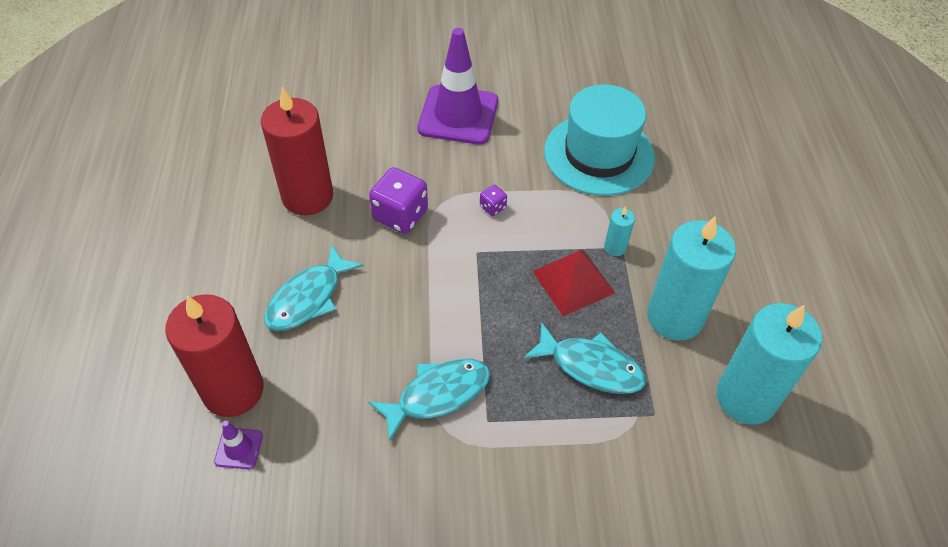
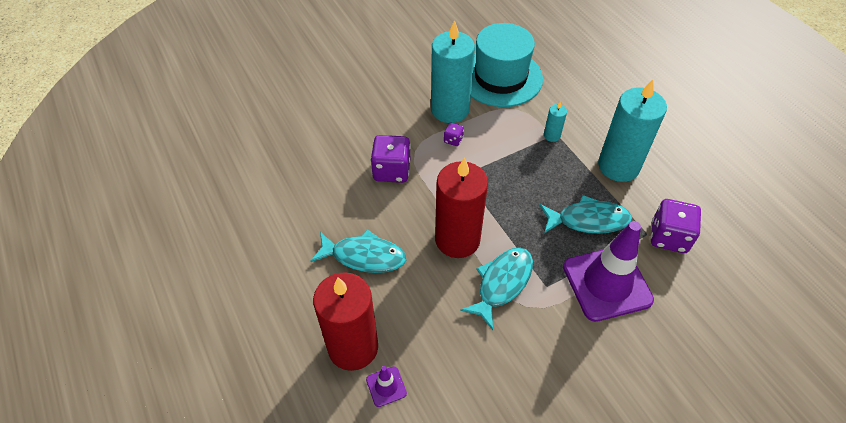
camera: 25 degrees left, 0 degrees up
red candle [261,87,333,215] -> red candle moved to [435,157,488,258]
turquoise fish [264,245,364,331] -> turquoise fish turned 90 degrees counterclockwise [310,229,406,273]
purple traffic cone [417,28,498,144] -> purple traffic cone moved to [563,221,654,322]
red pyramid [532,250,615,316] -> none
turquoise candle [717,303,822,425] -> turquoise candle moved to [431,20,475,123]
none -> purple dice [651,199,701,253]

